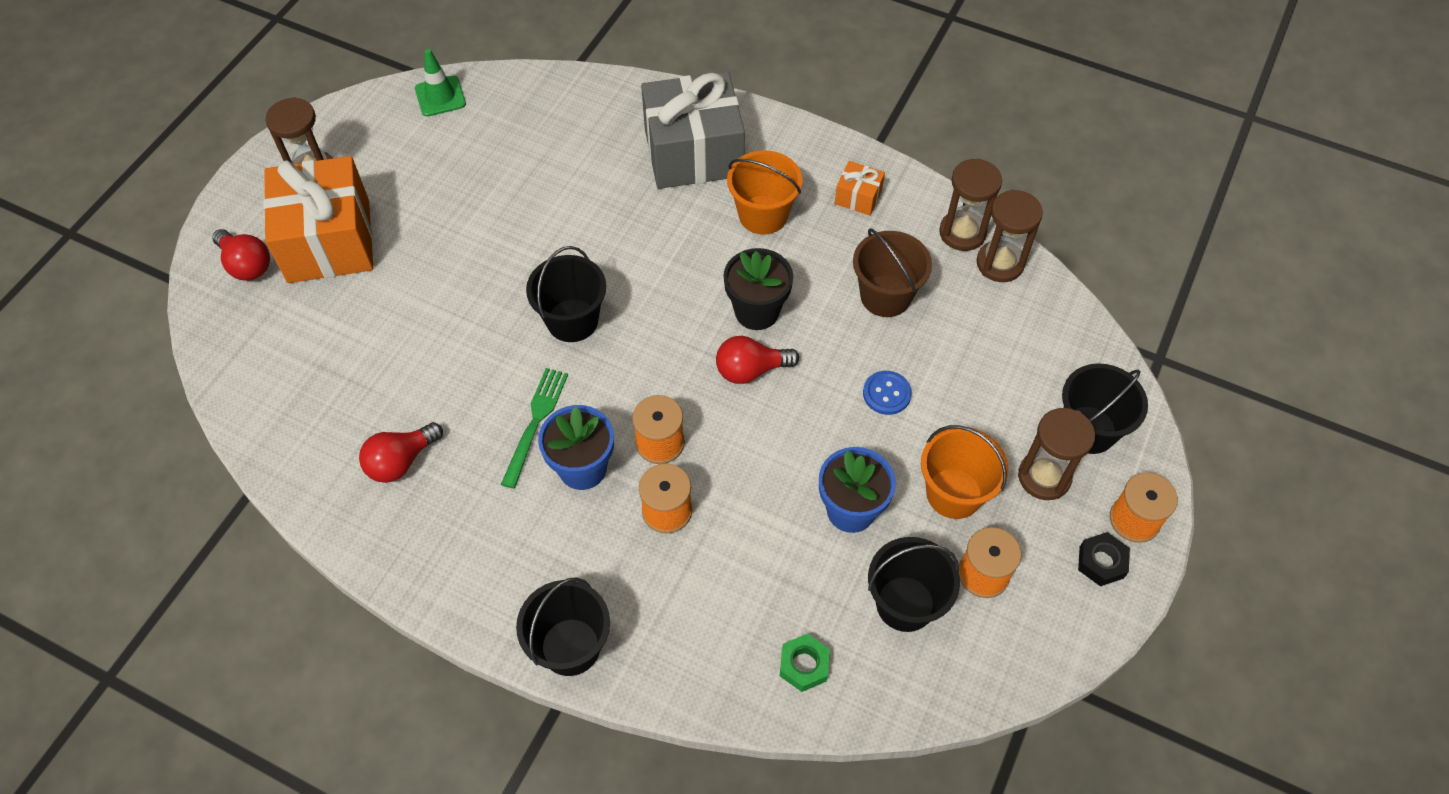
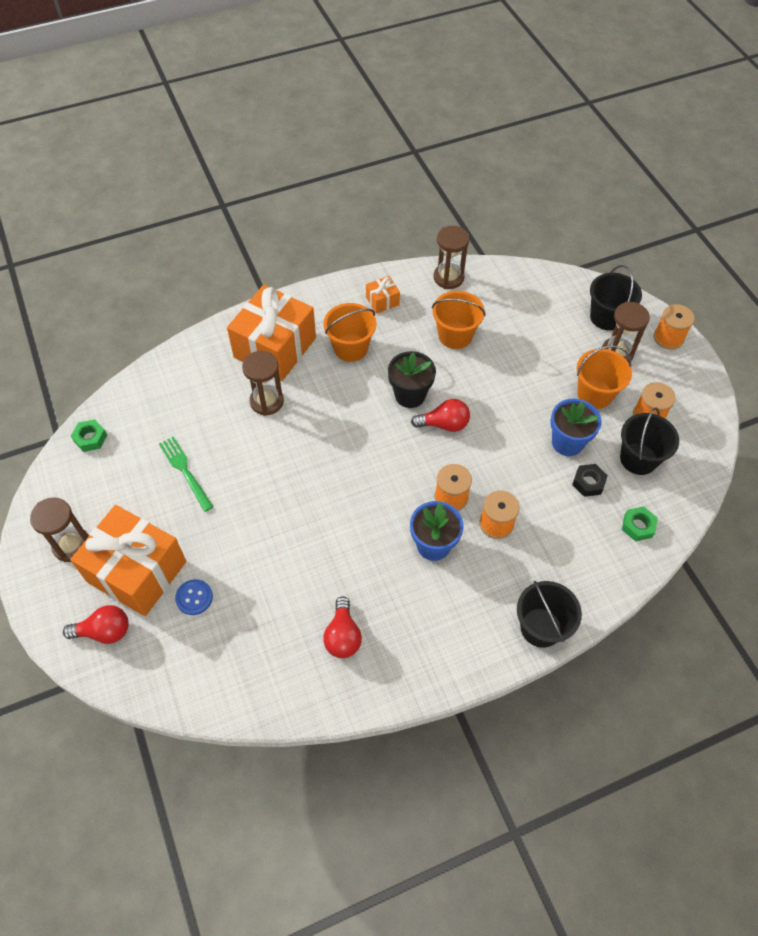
camera: 50 degrees left, 0 degrees up
green traffic cone [415,49,466,117] -> green nut [71,419,107,452]
green fork [501,368,568,489] -> green fork moved to [159,436,214,512]
black bucket [526,246,606,342] -> none
grey gift [641,71,745,189] -> orange gift [227,285,316,381]
red light bulb [716,336,799,384] -> red light bulb turned 120 degrees counterclockwise [411,399,470,432]
brown bucket [853,228,932,317] -> orange bucket [432,291,485,349]
blue button [863,371,912,415] -> blue button moved to [175,579,213,615]
brown hourglass [976,190,1043,282] -> brown hourglass moved to [242,351,284,416]
black nut [1078,532,1130,586] -> black nut moved to [572,464,608,497]

